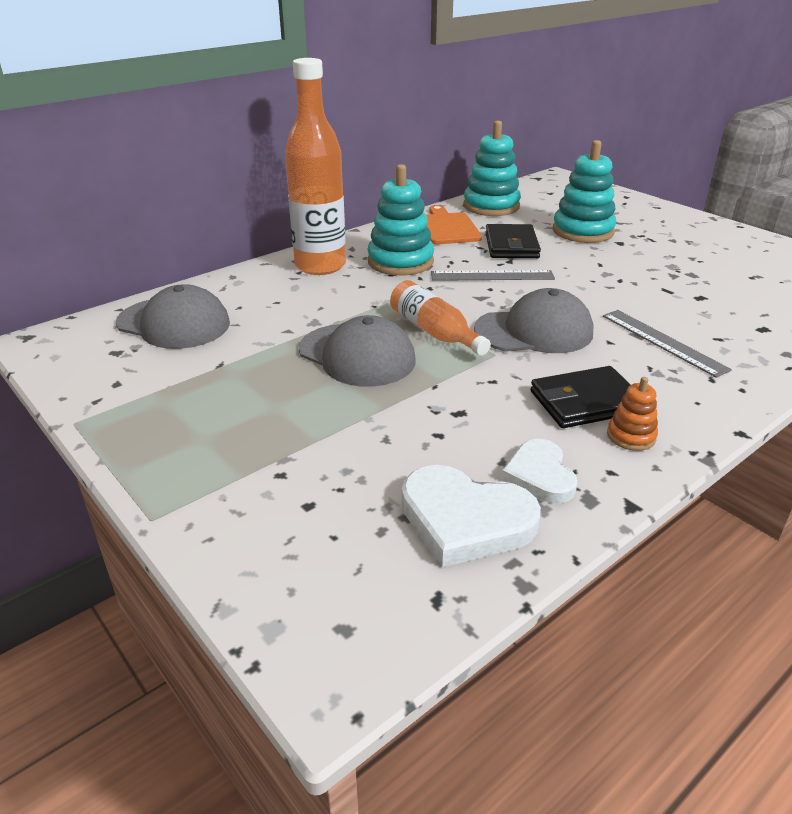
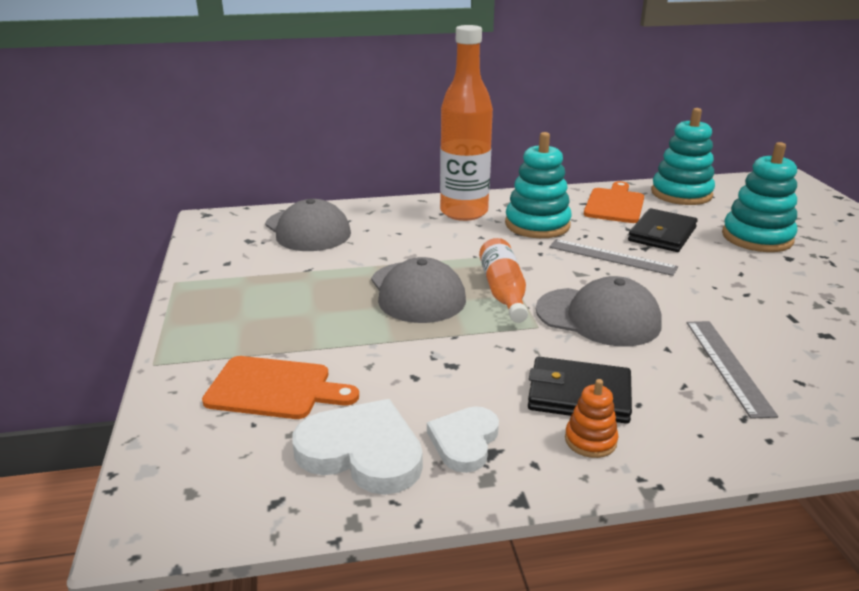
camera: 30 degrees right, 5 degrees down
white heart [402,465,541,567] -> white heart turned 150 degrees clockwise [292,399,423,495]
none -> orange cutting board [202,356,359,419]

